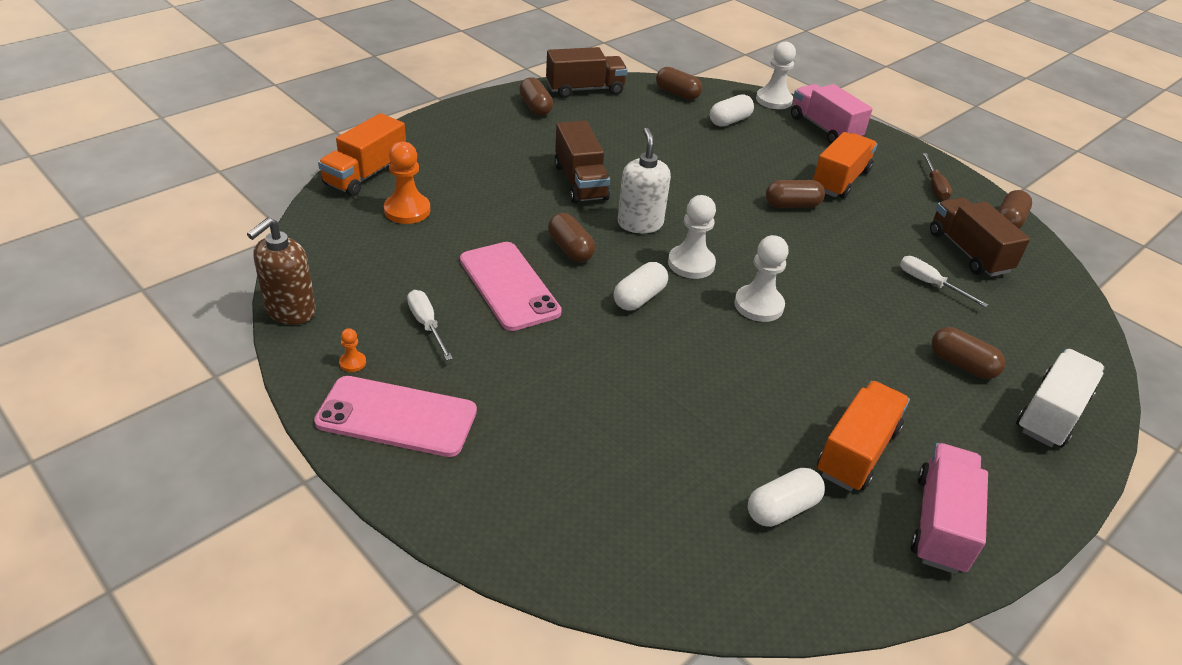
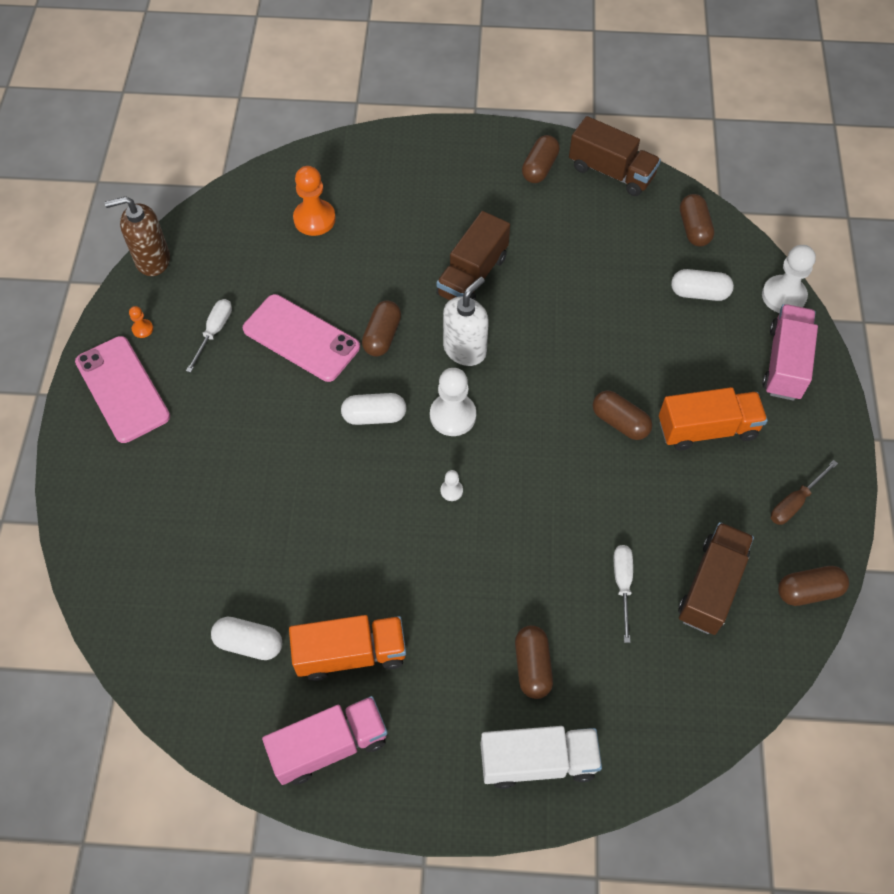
camera: 50 degrees right, 20 degrees up
orange truck [318,113,406,196] -> none
pink phone [460,242,562,331] -> pink phone turned 75 degrees counterclockwise [243,294,360,382]
white pawn [734,235,789,322] -> white pawn [440,470,463,501], size x0.47

